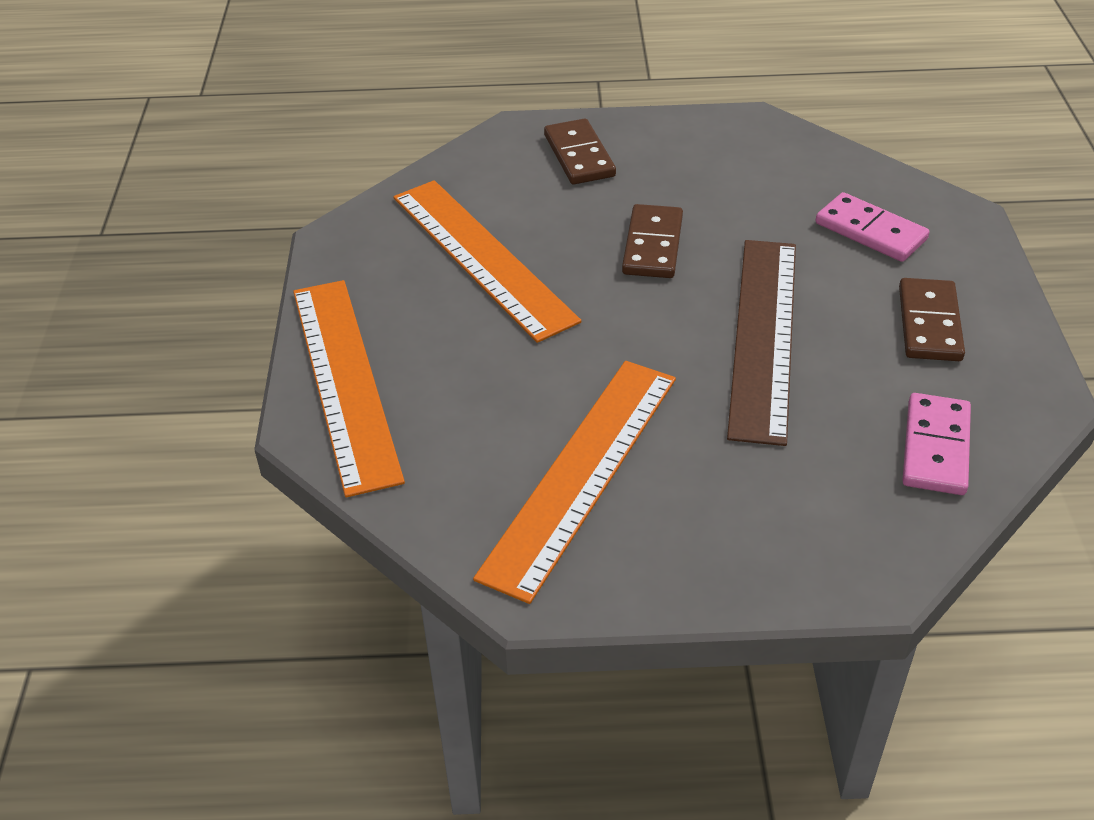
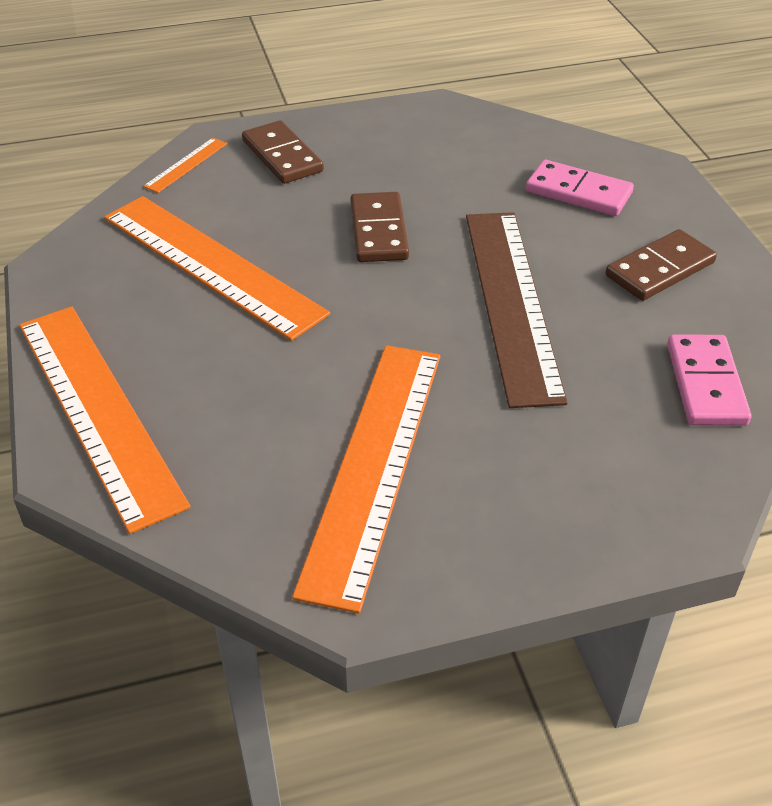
camera: 15 degrees left, 0 degrees up
brown domino [899,278,965,361] -> brown domino turned 60 degrees clockwise [605,229,717,301]
none -> orange ruler [143,138,227,193]

